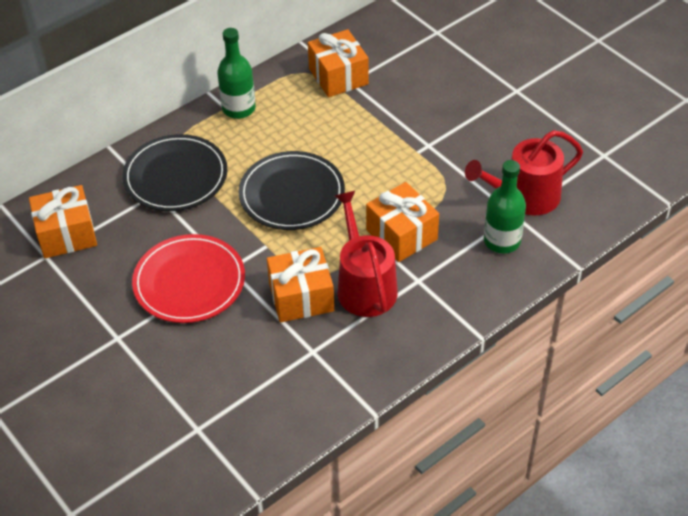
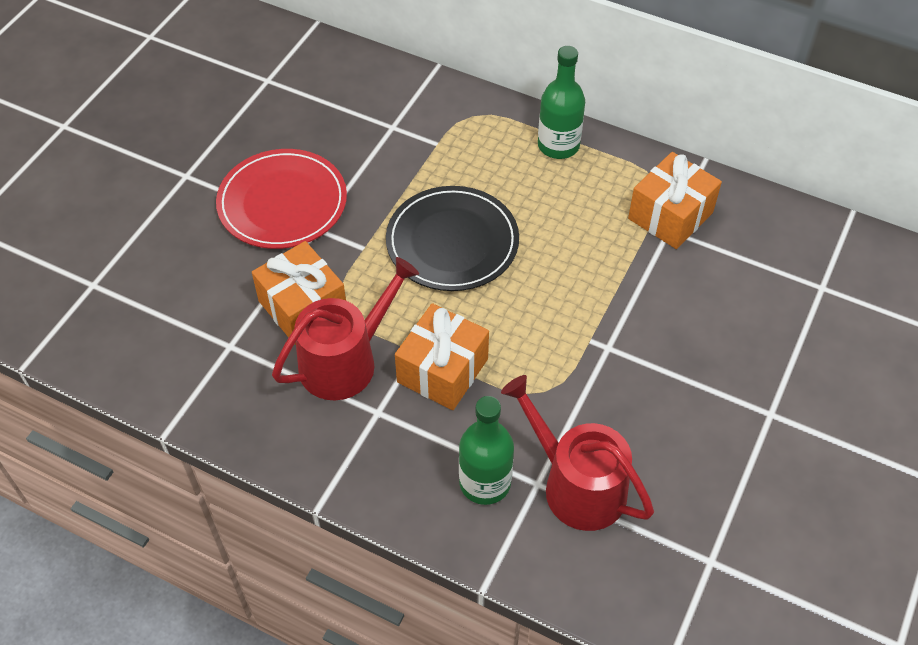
camera: 65 degrees right, 5 degrees up
orange gift [29,185,97,258] -> none
black plate [122,134,227,211] -> none

